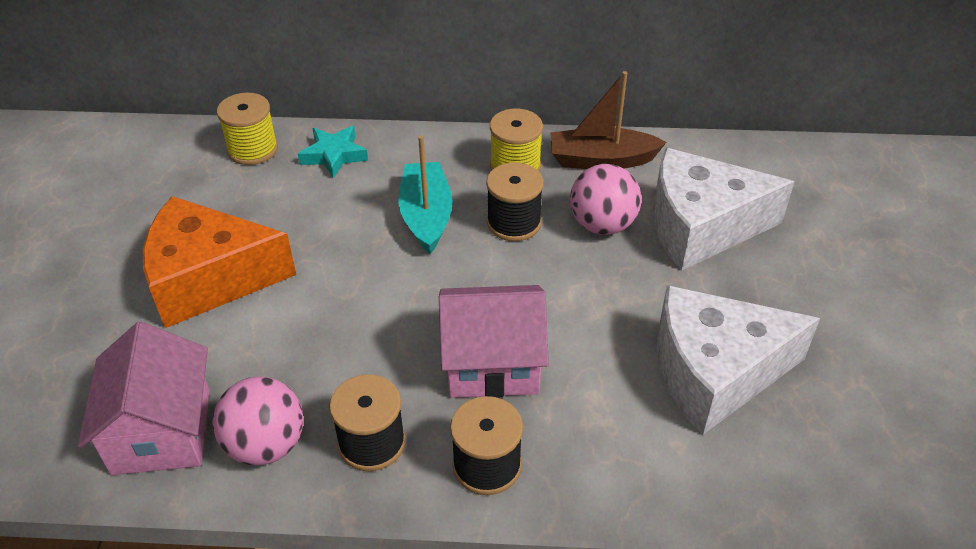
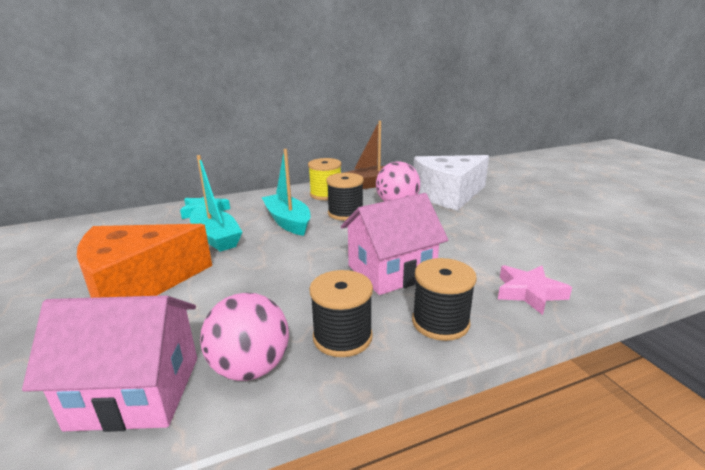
camera: 25 degrees left, 20 degrees down
pink house [78,322,210,475] -> pink house turned 60 degrees counterclockwise [22,295,197,432]
yellow spool [217,93,278,165] -> none
white cheese [657,285,820,435] -> none
none -> turquoise boat [190,155,242,252]
none -> pink star [498,265,572,315]

